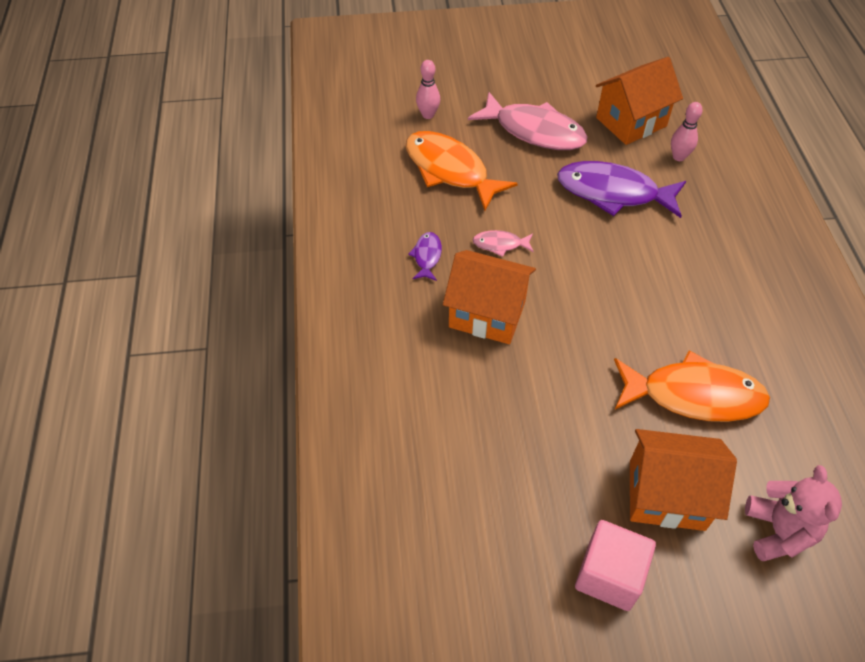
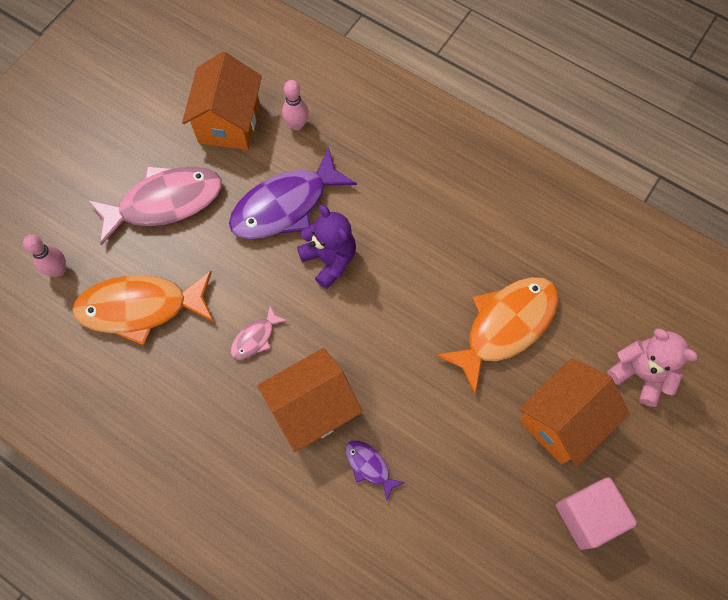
camera: 50 degrees left, 15 degrees up
purple fish [408,232,442,281] -> purple fish moved to [345,440,405,501]
none -> purple teddy bear [297,204,356,289]

